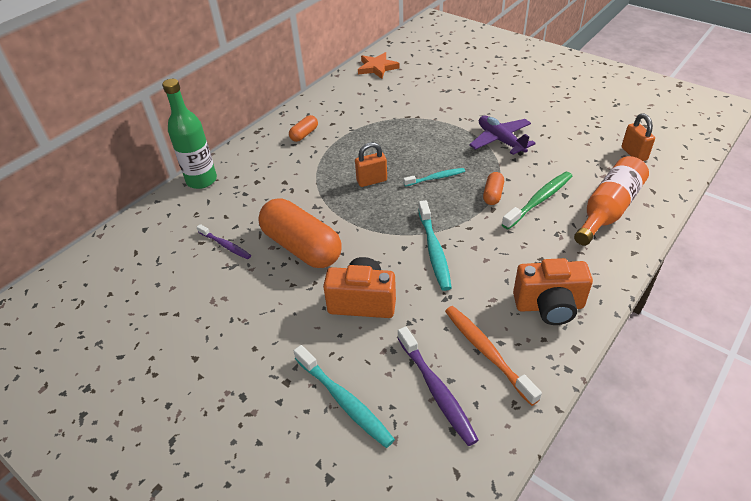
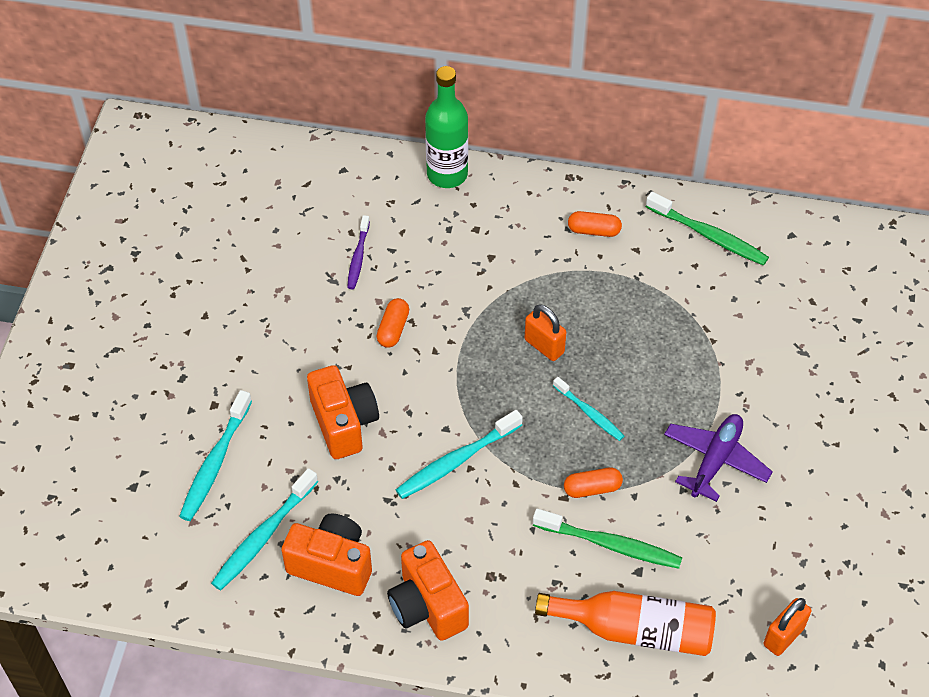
camera: 60 degrees right, 10 degrees up
orange capsule [258,198,341,268] -> orange capsule [377,298,409,348], size x0.45
orange star [358,52,400,79] -> none
purple toothbrush [398,326,479,446] -> turquoise toothbrush [211,468,318,591]
orange toothbrush [445,306,542,406] -> orange camera [282,513,372,596]
none -> green toothbrush [646,192,769,266]

